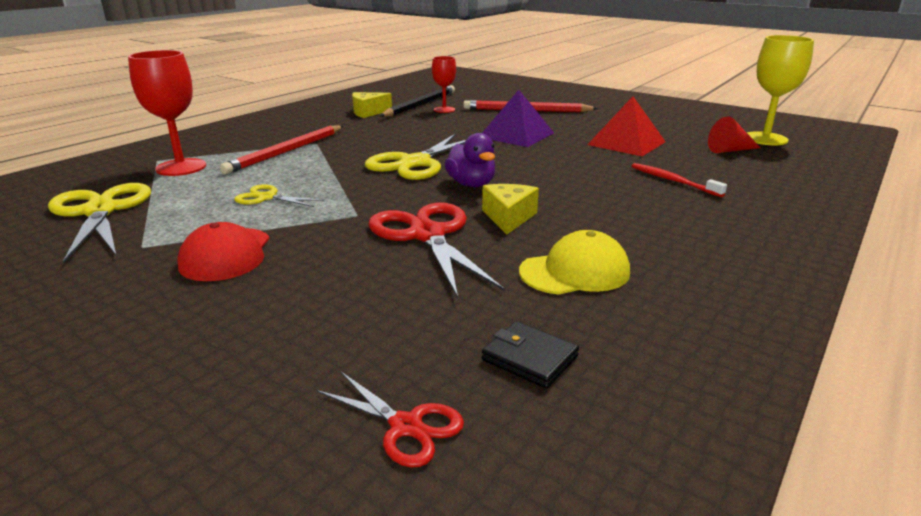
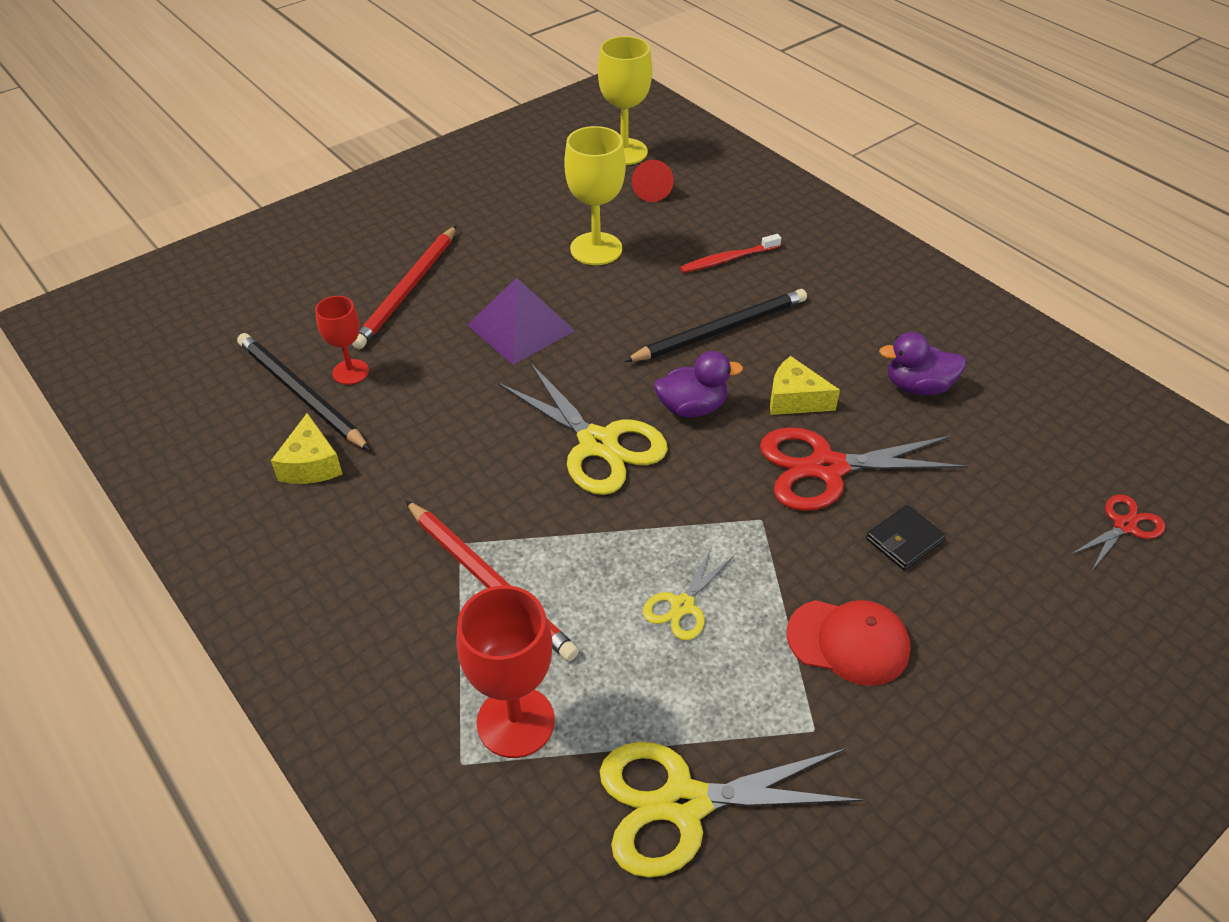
camera: 75 degrees left, 20 degrees up
black wallet [482,321,579,389] -> black wallet moved to [866,505,946,570]
yellow cap [519,230,630,295] -> purple duck [879,332,966,395]
red pyramid [587,96,666,156] -> yellow goblet [564,126,626,265]
none -> black pencil [624,289,807,362]

